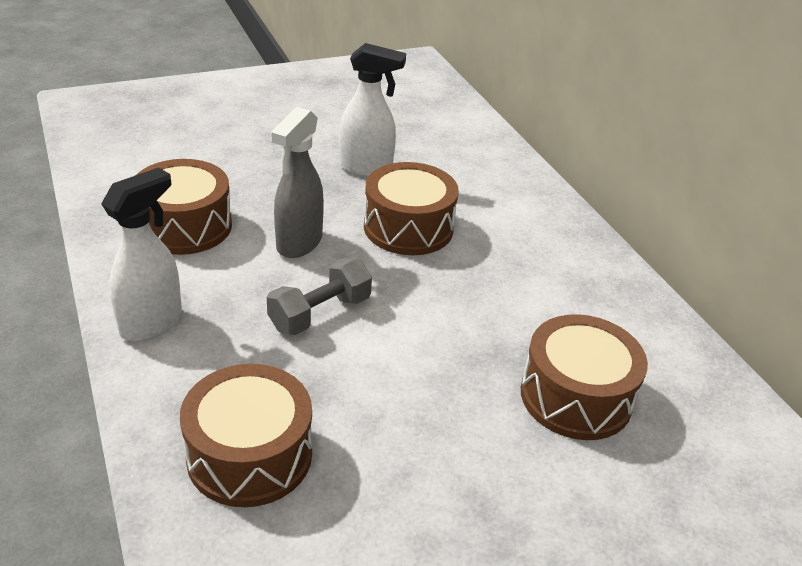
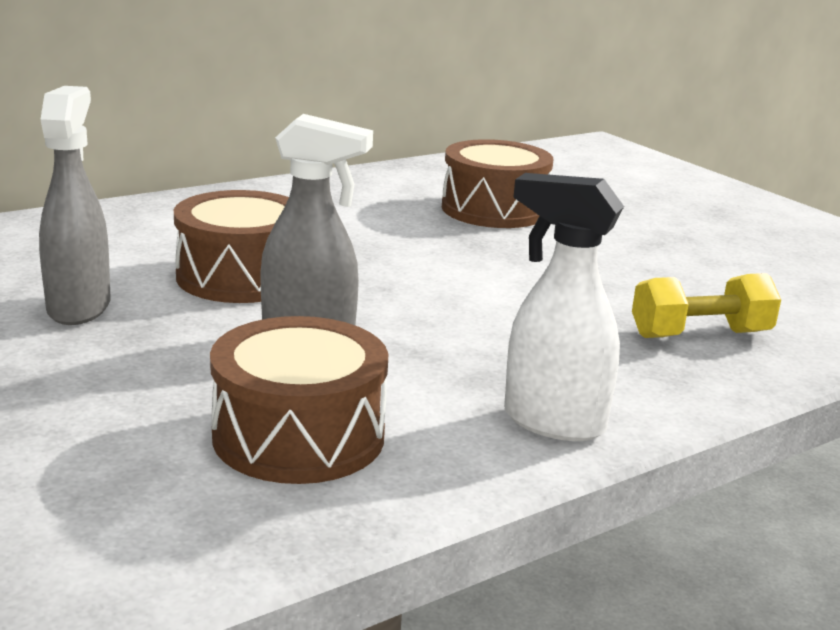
camera: 100 degrees left, 15 degrees down
brown drum [180,364,312,507] -> yellow dumbbell [632,273,781,338]
grey dumbbell [267,258,372,335] -> none
white spray bottle [339,43,406,177] -> grey spray bottle [39,86,111,325]

